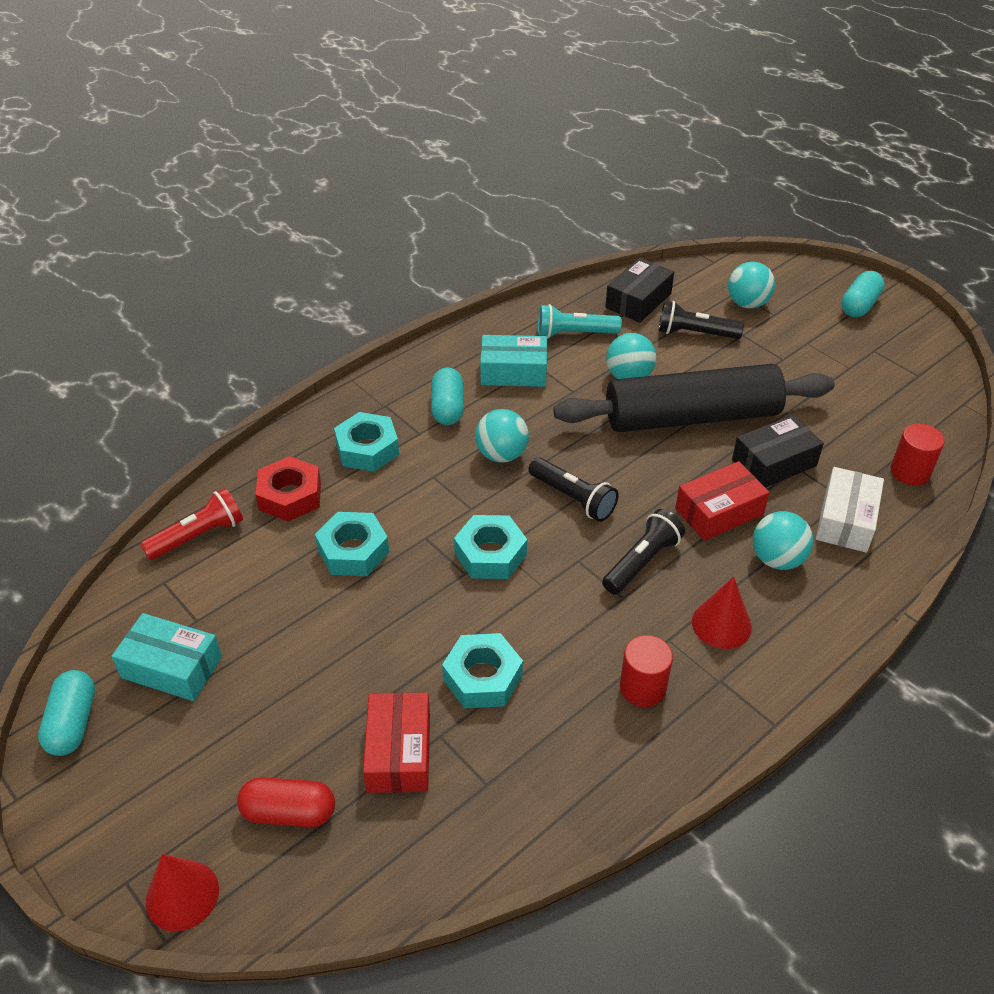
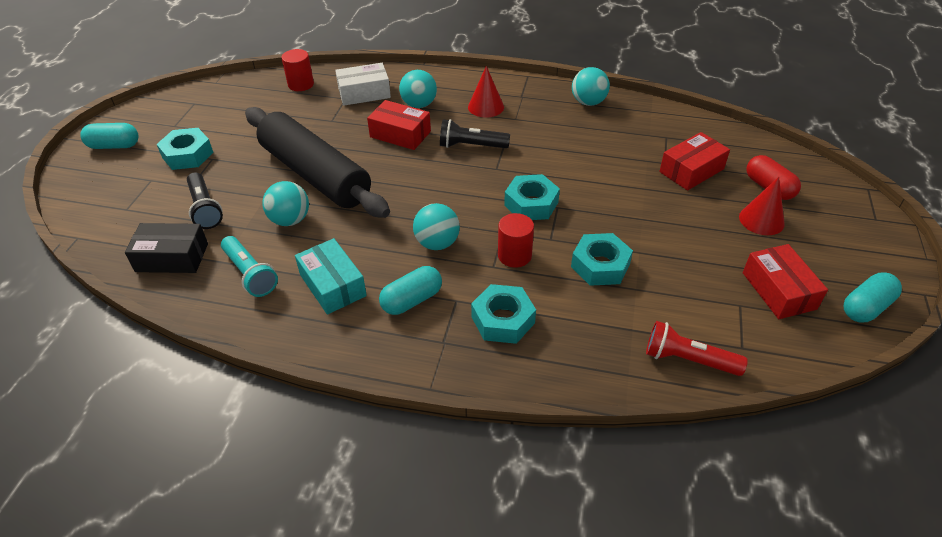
camera: 125 degrees left, 0 degrees up
turquoise box [112,613,222,701] -> red box [743,244,828,319]
red cone [146,854,219,931] -> red cone moved to [739,177,785,235]
red nut [255,456,321,522] -> none
turquoise nut [442,633,523,708] -> turquoise nut moved to [157,128,214,170]
black flashlight [529,457,619,522] -> none
red cylinder [620,635,673,707] -> red cylinder moved to [498,213,534,268]
turquoise ball [728,262,775,309] -> turquoise ball moved to [572,67,610,106]
black box [732,415,824,488] -> none

